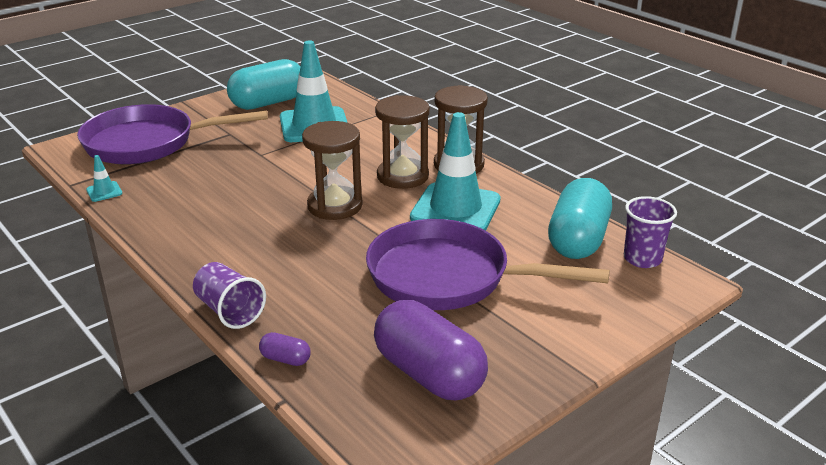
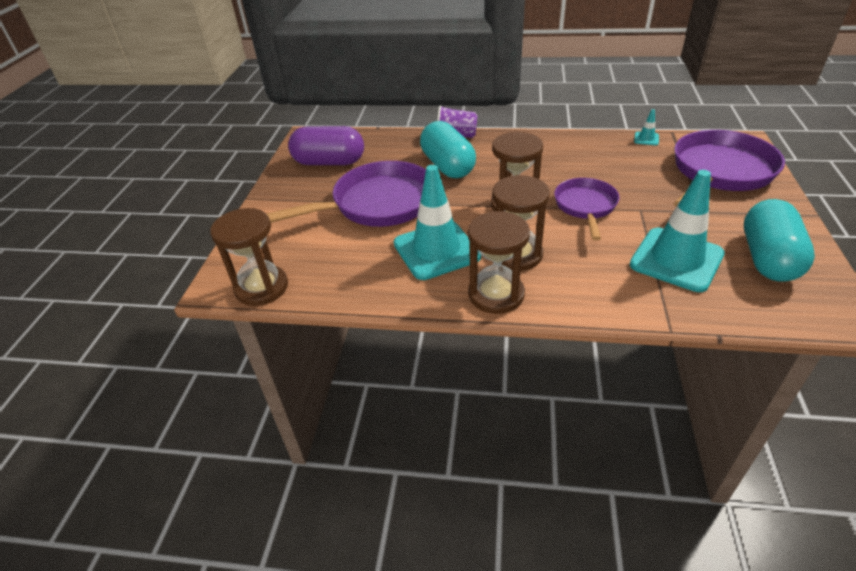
camera: 140 degrees right, 10 degrees up
purple capsule [259,332,311,366] -> none
turquoise capsule [548,178,612,259] -> turquoise capsule moved to [420,121,476,178]
purple cup [624,196,677,268] -> brown hourglass [210,208,288,306]
none -> purple pan [554,178,619,241]

